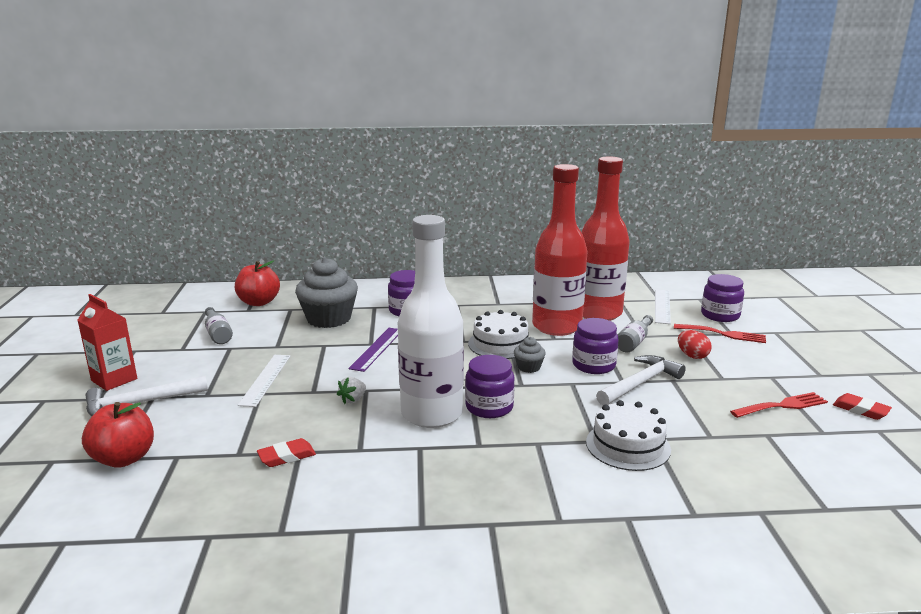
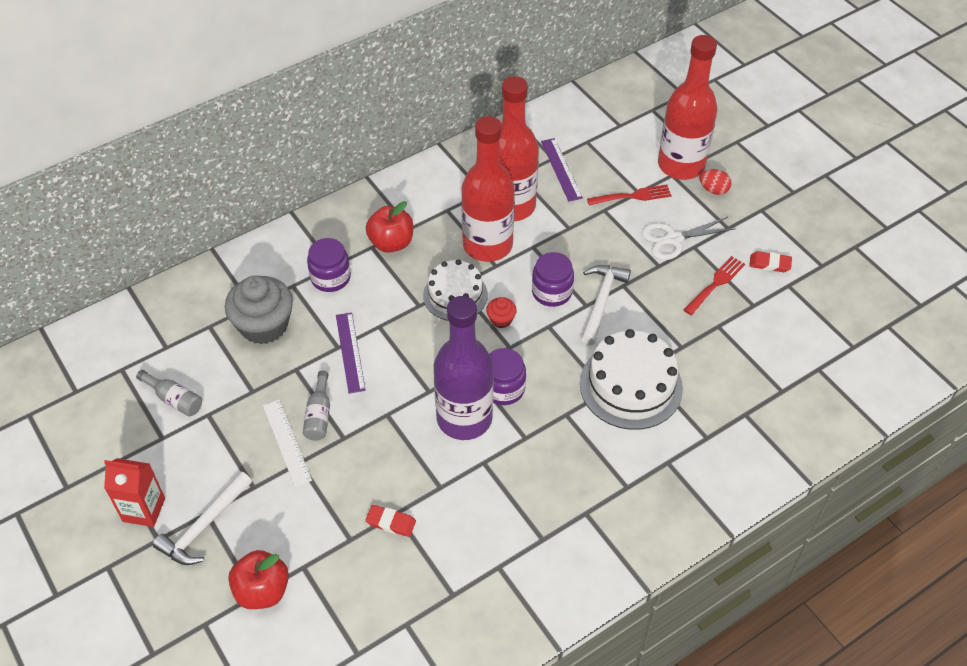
camera: 30 degrees left, 30 degrees up
red apple [235,260,280,306] -> red apple moved to [366,201,413,253]
red eraser [257,438,316,467] -> red eraser turned 75 degrees clockwise [366,505,416,537]
white strawberry [337,377,366,404] -> none
white bottle [398,215,464,428] -> purple bottle [434,296,494,440]
grey cupcake [514,337,546,373] -> red cupcake [486,297,517,328]
white cake [586,400,671,471] -> white cake [580,329,683,430], size x1.50
grey bottle [618,315,653,352] -> grey bottle moved to [303,371,330,441]
white ruler [655,289,671,324] -> purple ruler [541,138,583,202]
red egg [678,330,712,359] -> red egg moved to [700,169,731,195]
purple jar [701,274,744,322] -> none
none -> white scissors [642,217,736,260]
none -> red bottle [658,35,717,180]

